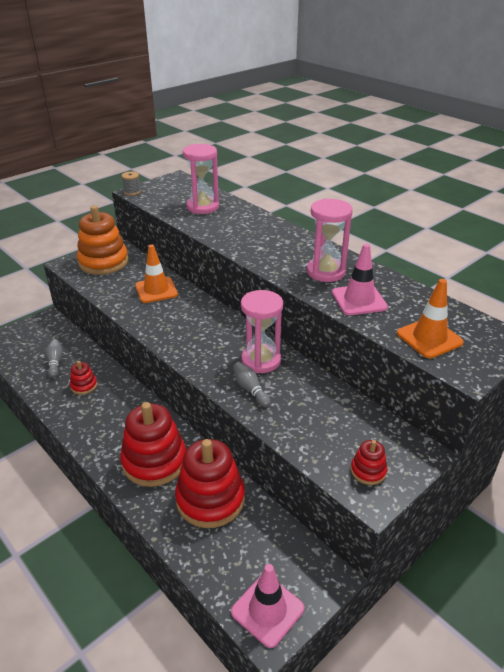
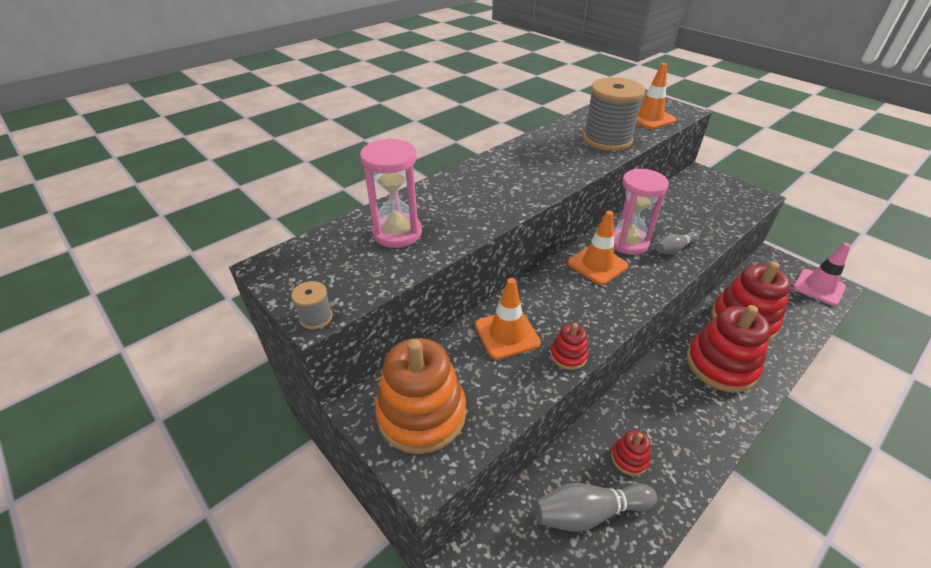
camera: 90 degrees left, 5 degrees up
grey bowling pin [46,339,63,378] -> grey bowling pin [534,483,657,532], size x1.64
pink hourglass [307,198,353,282] -> none
pink traffic cone [332,244,388,315] -> grey spool [583,77,645,151]
red stacking toy [351,440,387,485] -> red stacking toy moved to [550,323,589,370]
none -> orange traffic cone [567,211,628,285]

